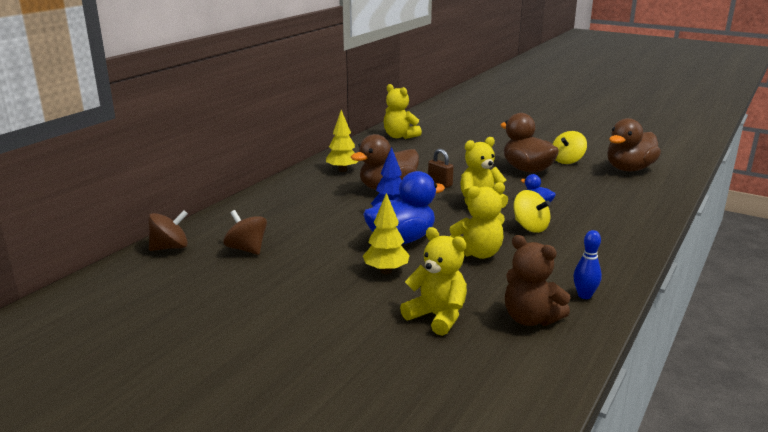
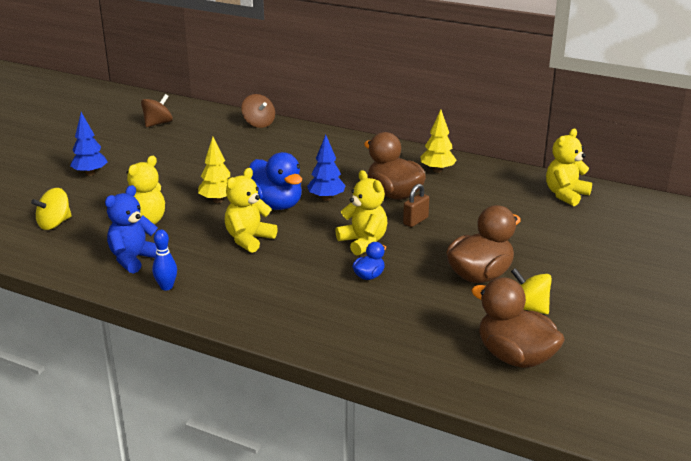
camera: 85 degrees right, 5 degrees up
brown spinning top [223,210,267,255] -> brown spinning top moved to [141,94,173,127]
yellow teddy bear [450,182,505,259] -> yellow teddy bear turned 60 degrees clockwise [225,168,278,253]
brown teddy bear [505,235,571,326] -> blue teddy bear [105,185,158,274]
yellow spinning top [514,190,550,233] -> yellow spinning top moved to [31,188,72,230]
none -> blue tree [70,112,108,176]

